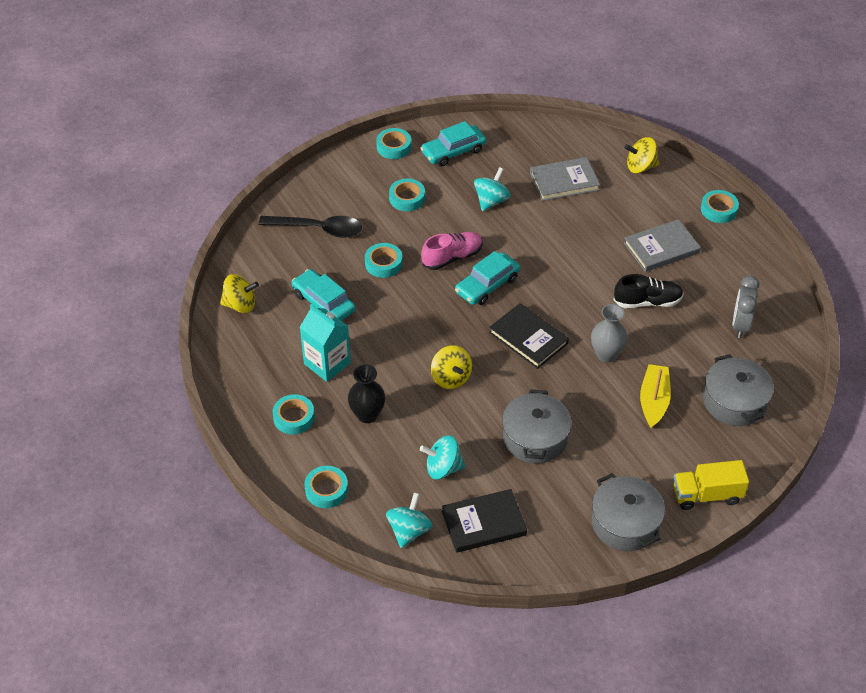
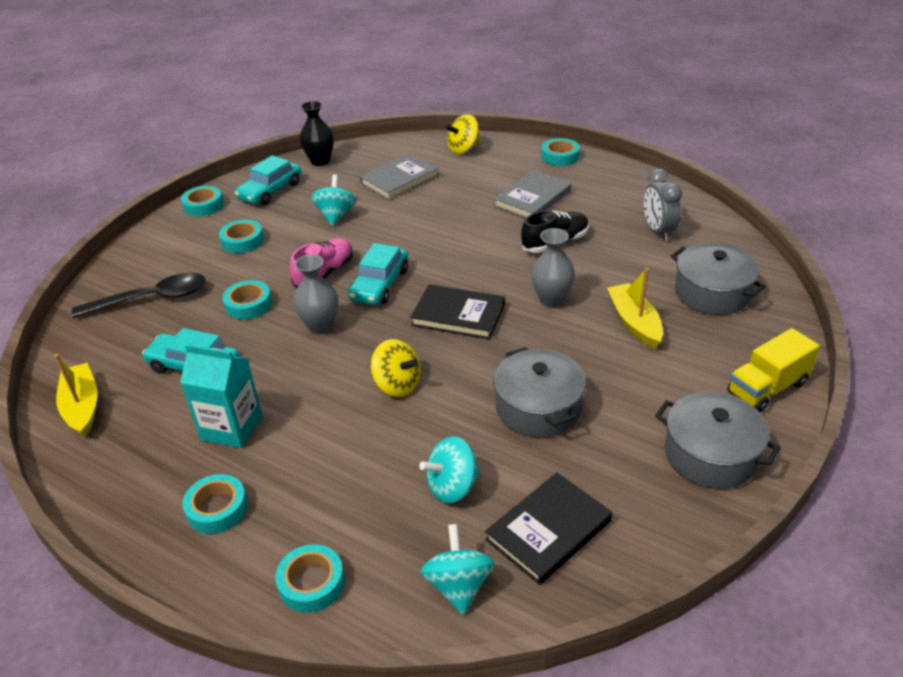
camera: 25 degrees left, 10 degrees down
yellow spinning top [220,274,259,313] -> yellow boat [54,354,98,437]
black vase [348,364,386,423] -> black vase moved to [300,101,334,166]
none -> grey vase [293,255,338,334]

